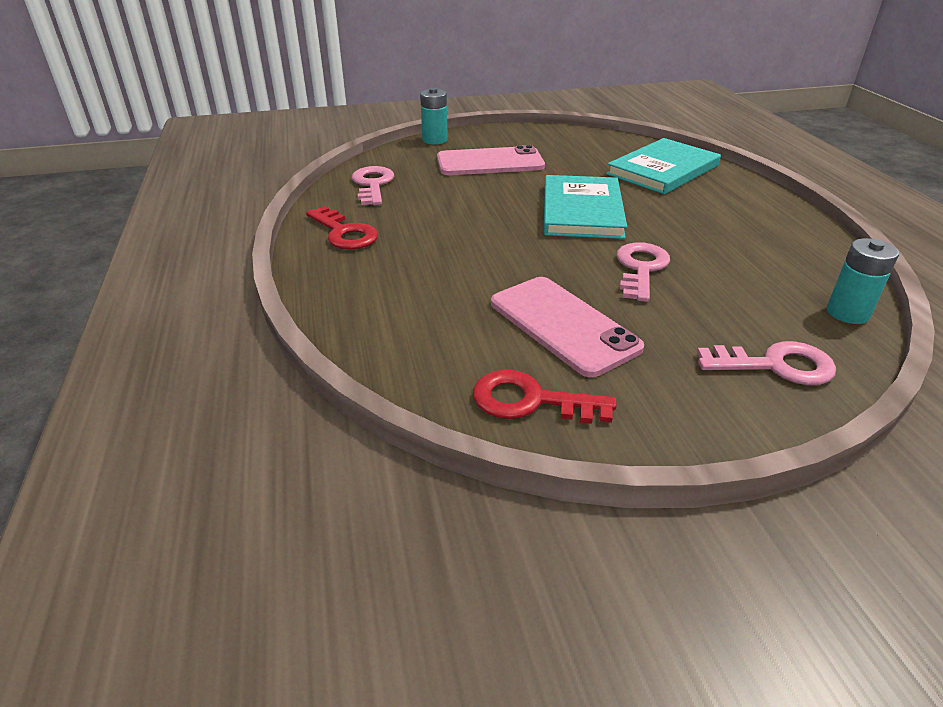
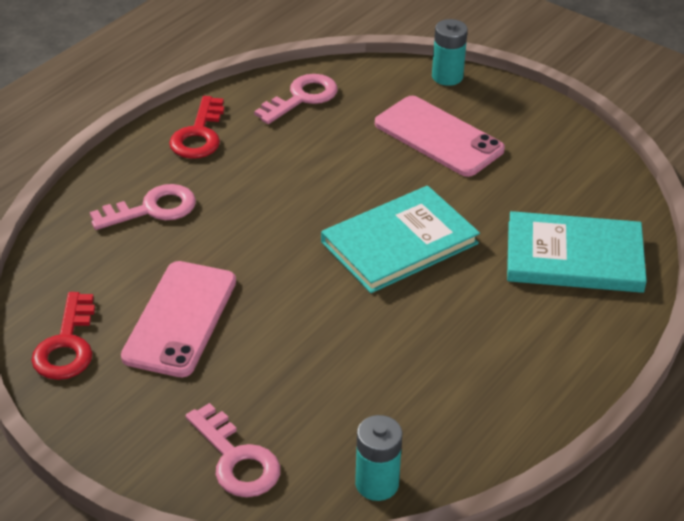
camera: 50 degrees right, 5 degrees up
red key [473,370,617,424] -> red key turned 150 degrees counterclockwise [31,292,95,380]
pink key [617,242,670,302] -> pink key moved to [90,184,196,230]

